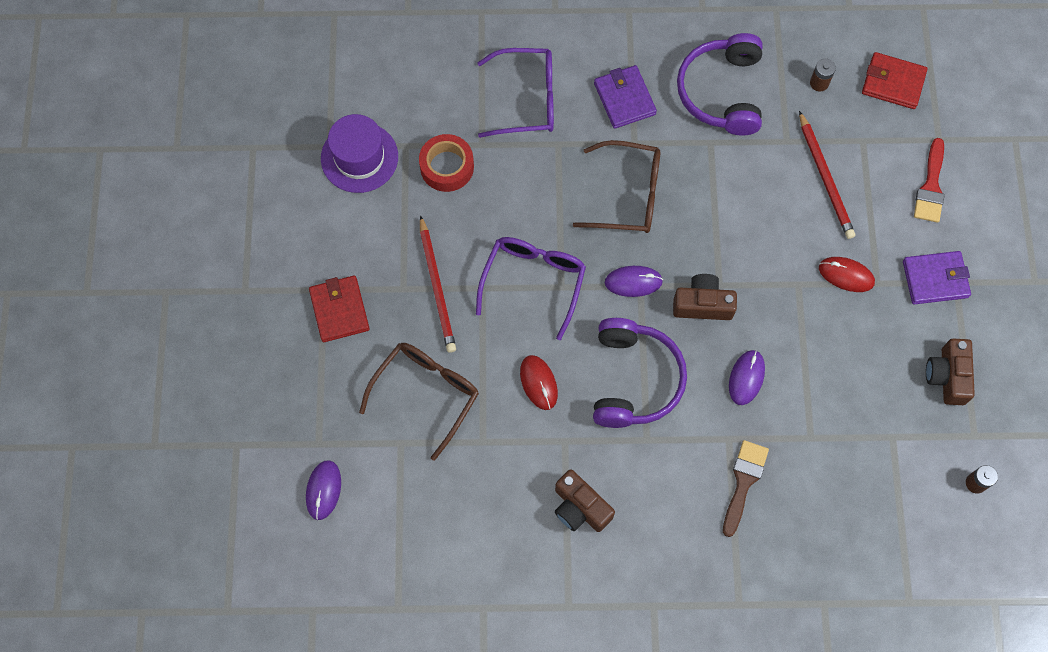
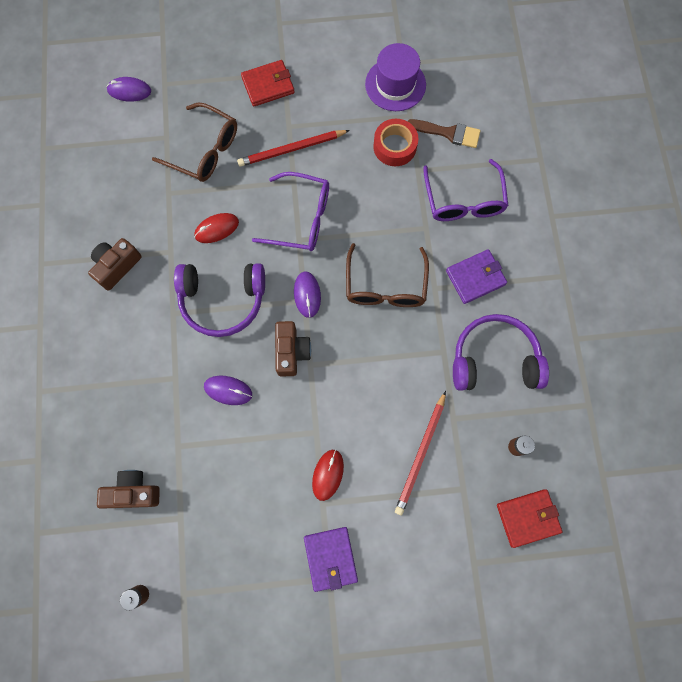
camera: 85 degrees right, 5 degrees up
brown brush [723,440,769,537] -> brown brush moved to [408,119,481,148]
red pencil [799,111,855,239] -> red pencil turned 45 degrees counterclockwise [395,391,446,515]
red wallet [862,52,928,109] -> red wallet turned 60 degrees clockwise [497,489,562,548]
red brush [914,138,945,223] -> none
brown camera [926,338,975,405] -> brown camera moved to [97,470,160,509]

